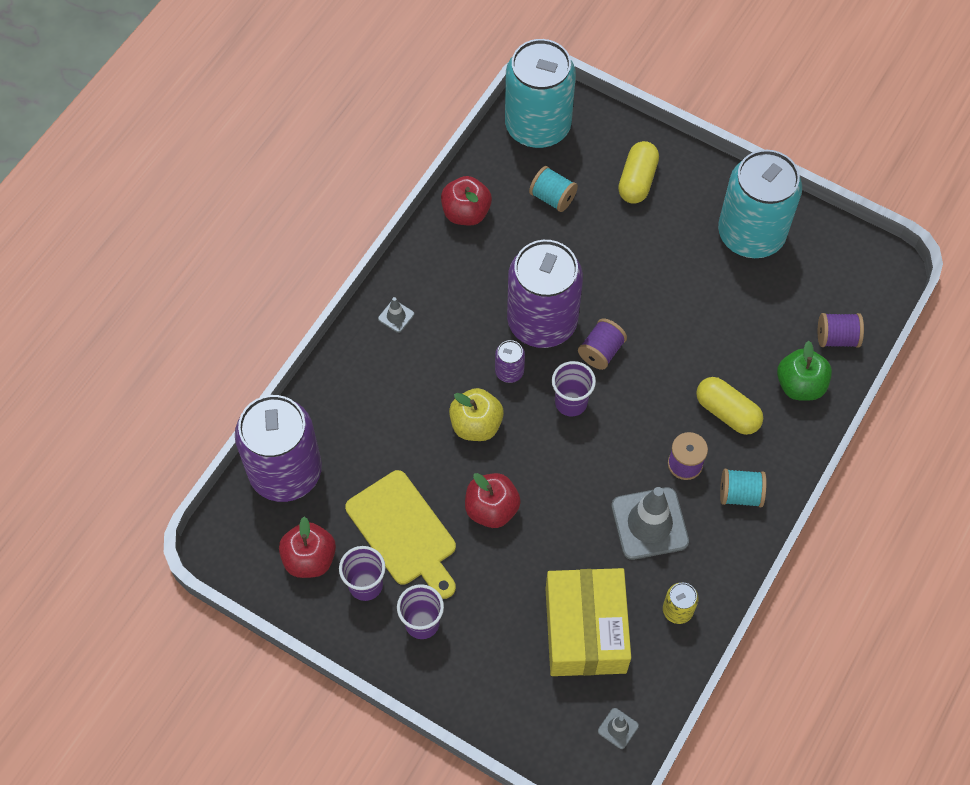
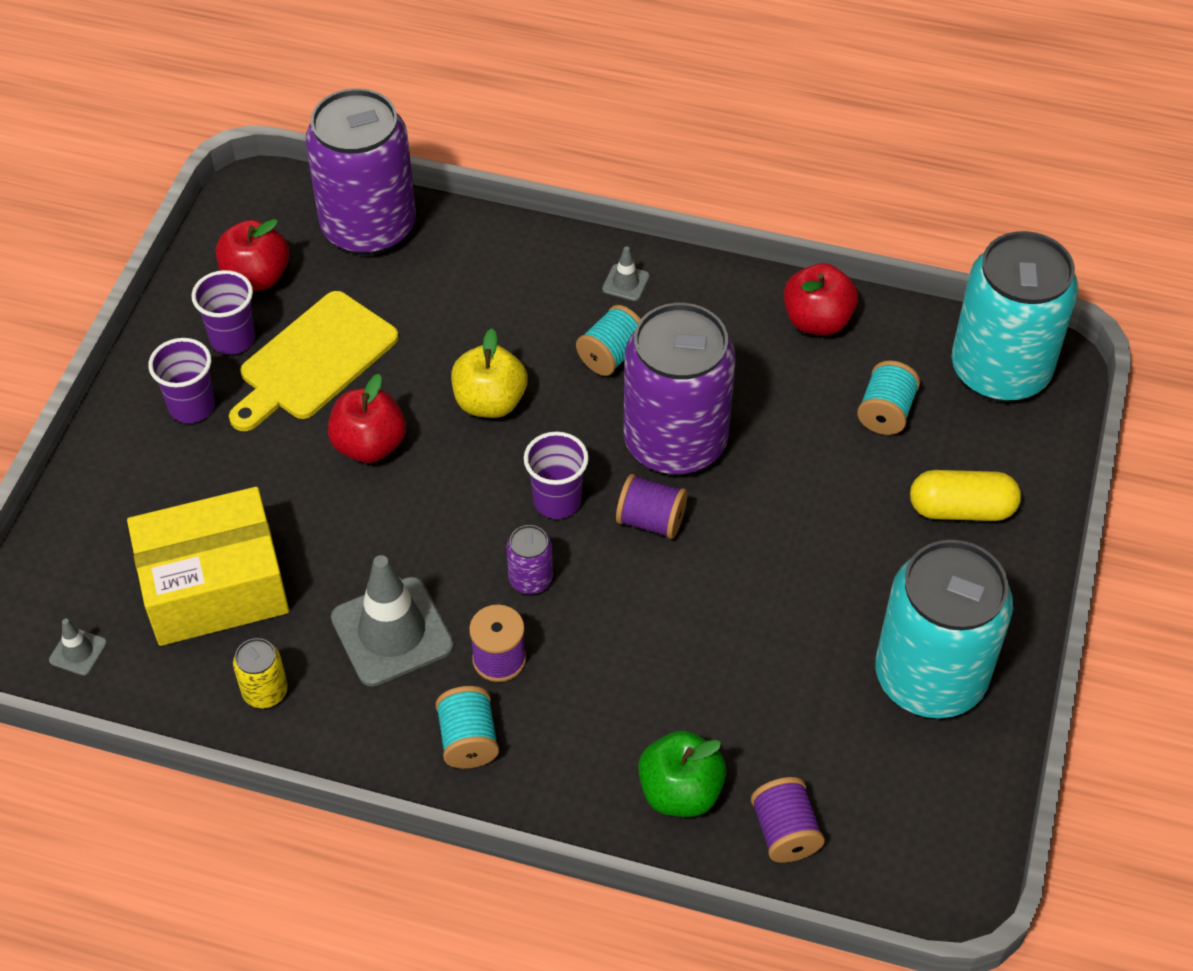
camera: 75 degrees right, 10 degrees down
purple can [495,340,525,383] -> purple can moved to [506,525,553,594]
yellow capsule [696,377,763,435] -> none
none -> turquoise spool [576,305,641,376]

